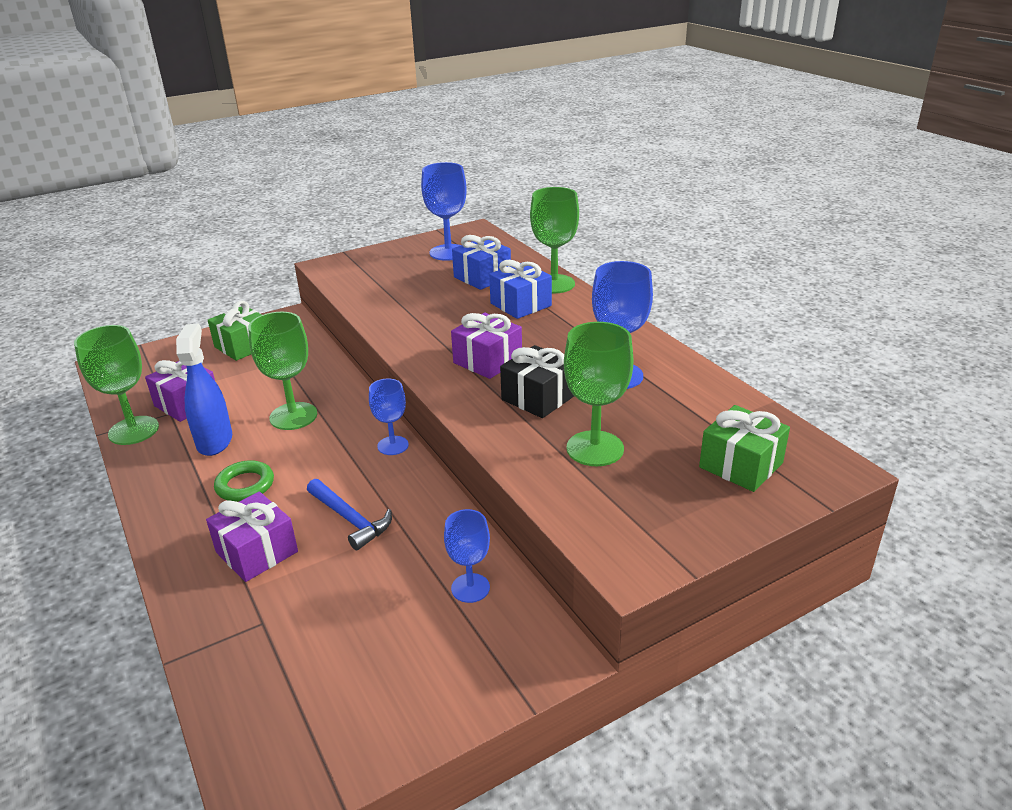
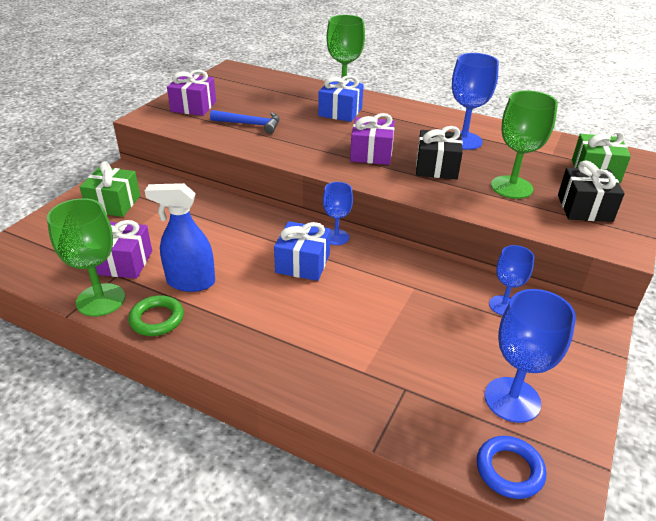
camera: 35 degrees left, 5 degrees up
blue spray bottle [176,324,232,456] -> blue spray bottle turned 45 degrees counterclockwise [145,183,215,292]
purple gift [206,492,298,582] -> purple gift moved to [167,70,216,116]
green ring [214,460,274,502] -> green ring moved to [128,295,184,336]
green goblet [248,312,317,430] -> none
blue hammer [307,479,392,550] -> blue hammer moved to [210,110,279,134]
blue goblet [421,162,467,261] -> blue goblet moved to [484,289,576,423]
blue gift [452,235,511,290] -> blue gift moved to [274,221,331,281]
none -> blue ring [477,436,546,499]
none -> black gift [558,161,625,222]

